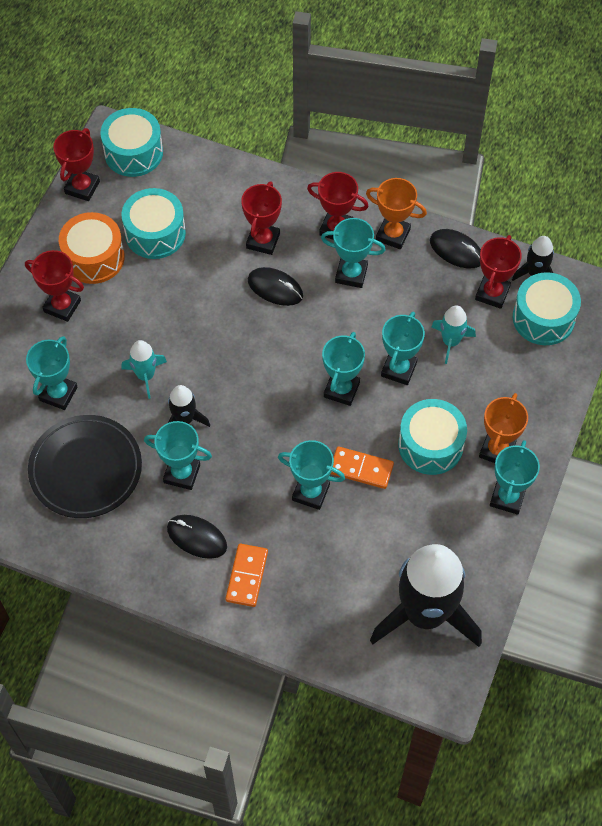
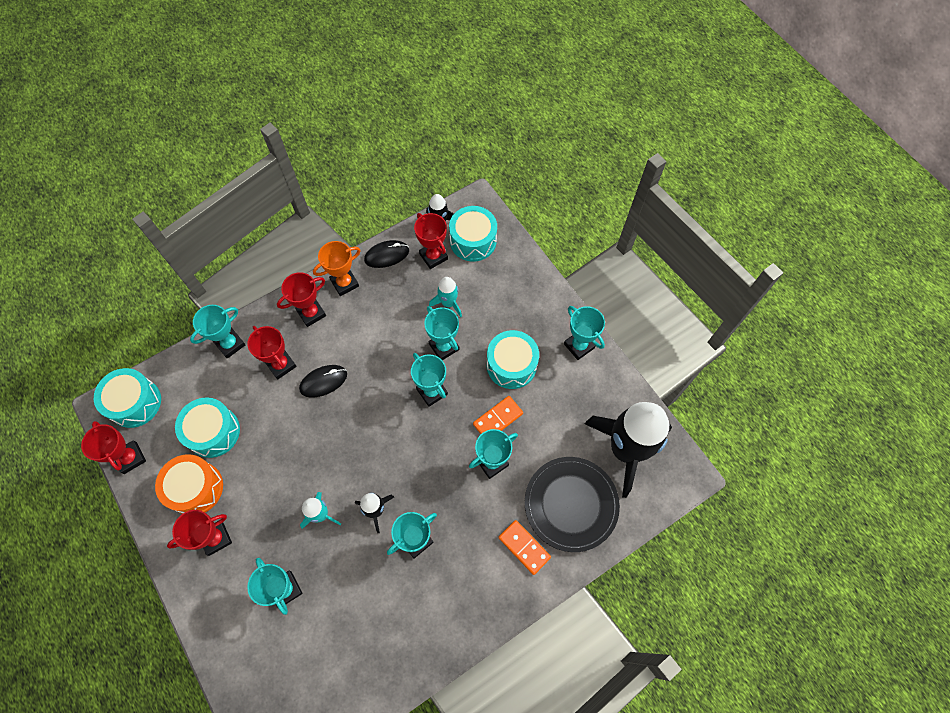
camera: 55 degrees left, 5 degrees up
black plate [28,415,142,518] -> black plate moved to [525,457,620,552]
black mouse [167,515,227,559] -> none
turquoise trophy [321,218,386,288] -> turquoise trophy moved to [190,305,245,359]
orange trophy [479,393,528,463] -> none

